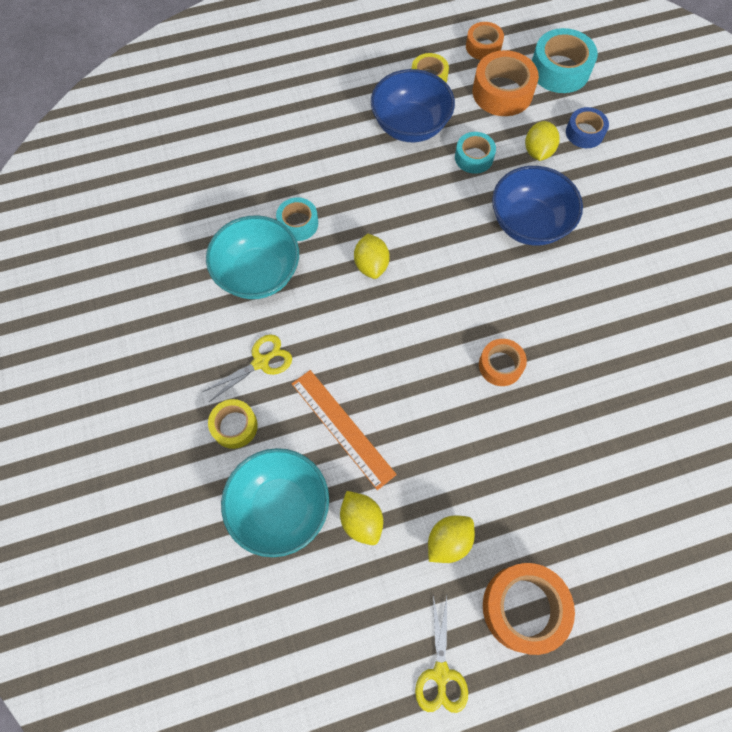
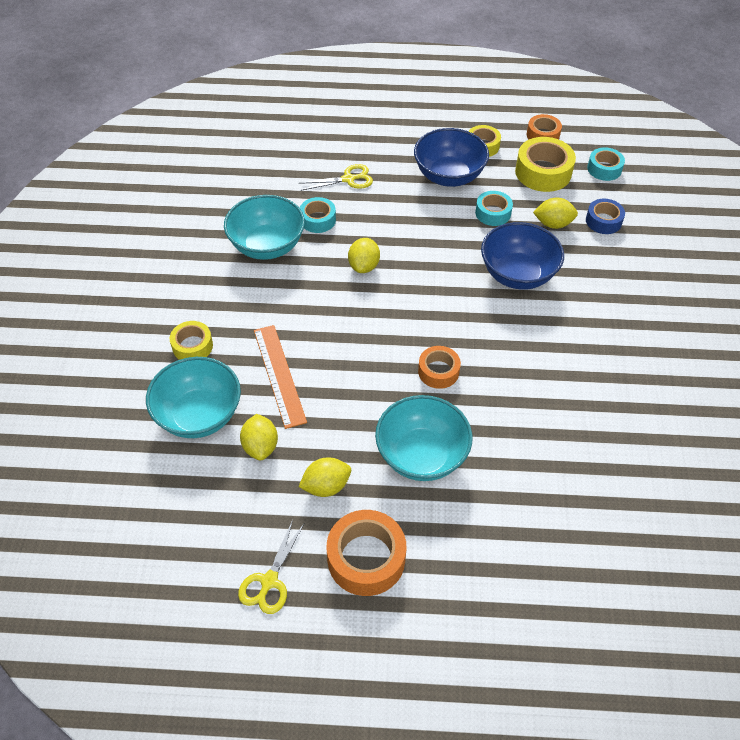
camera: 20 degrees right, 15 degrees down
yellow scissors [203,334,292,402] -> yellow scissors moved to [299,164,373,191]
orange tape [473,50,539,116] -> yellow tape [515,137,576,192]
yellow lemon [525,121,560,161] -> yellow lemon turned 60 degrees clockwise [533,198,578,229]
turquoise tape [532,28,598,93] -> turquoise tape [587,147,625,181], size x0.61
none -> turquoise bowl [375,395,473,481]

